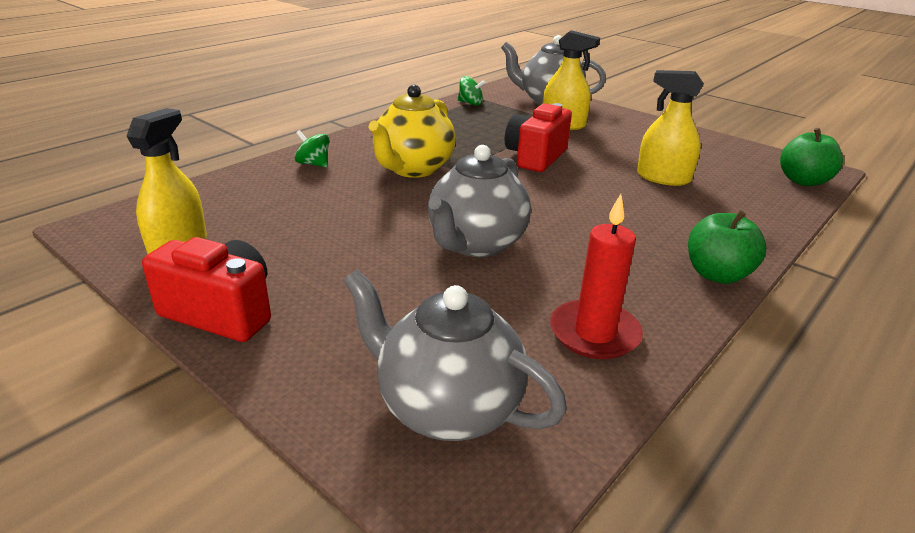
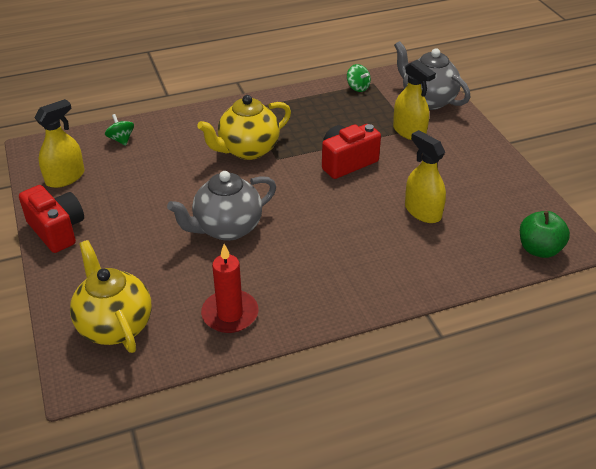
camera: 30 degrees right, 10 degrees up
green spinning top [295,130,329,167] -> green spinning top moved to [105,114,134,146]
grey teapot [343,269,567,441] -> yellow teapot [70,240,152,353]
green apple [688,210,766,284] -> none

